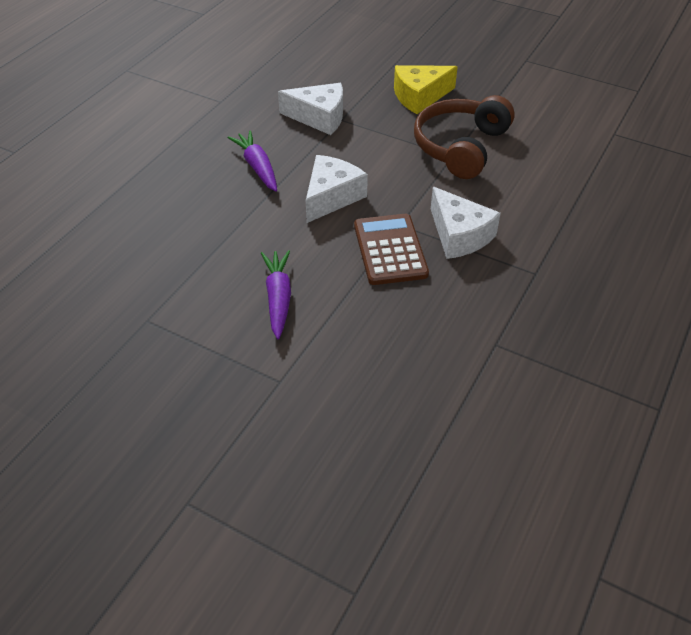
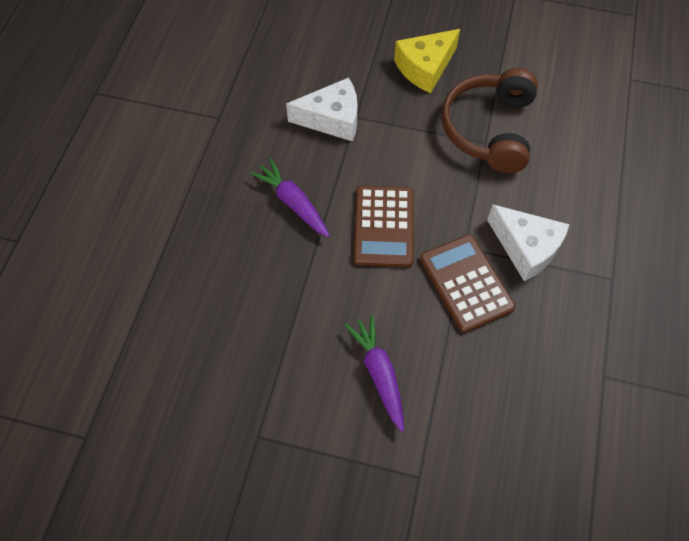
camera: 15 degrees left, 15 degrees up
white cheese [306,155,368,223] -> brown calculator [354,186,414,267]

